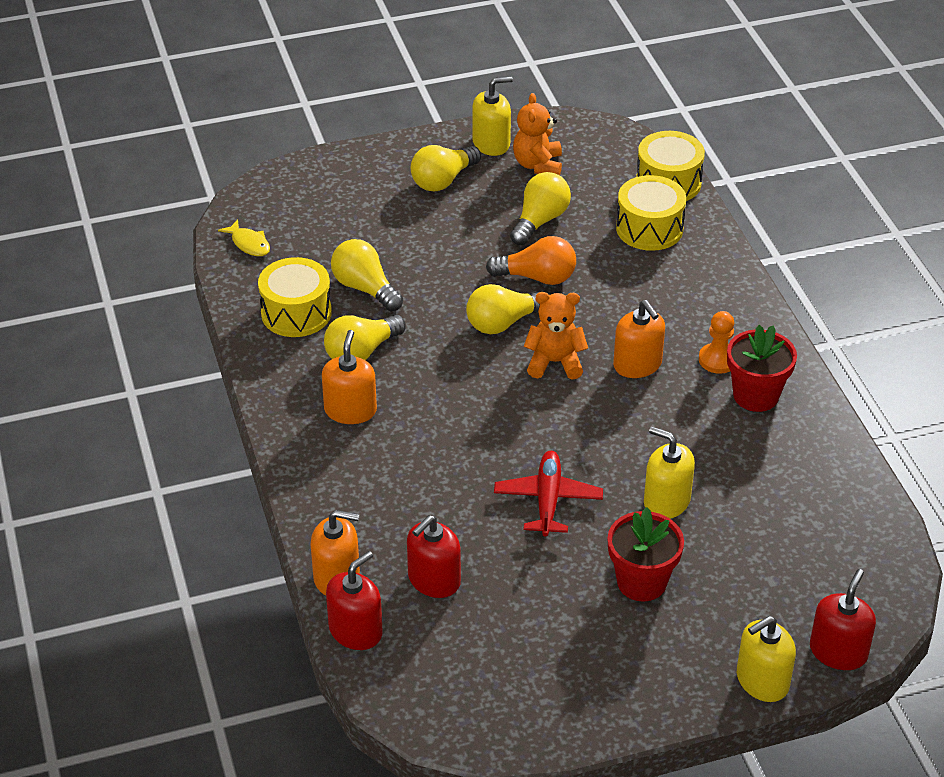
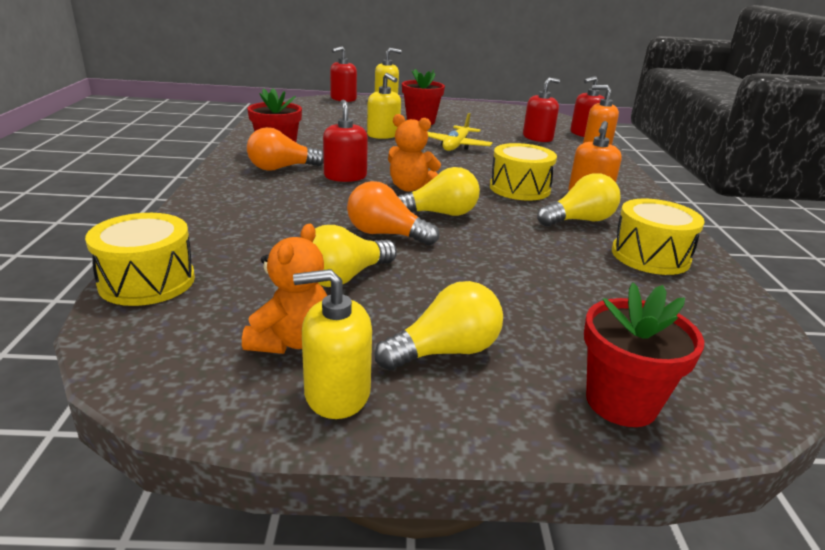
camera: 165 degrees left, 15 degrees down
yellow fish [218,219,270,256] -> none
yellow light bulb [331,239,403,311] -> none
red plane [494,451,603,537] -> yellow plane [428,113,493,151]
orange soap dispenser [613,300,665,378] -> red soap dispenser [323,100,368,182]
yellow drum [616,175,686,251] -> yellow drum moved to [490,143,557,201]
orange pawn [699,311,734,374] -> orange light bulb [247,127,324,171]
none -> red flower pot [584,283,704,427]

